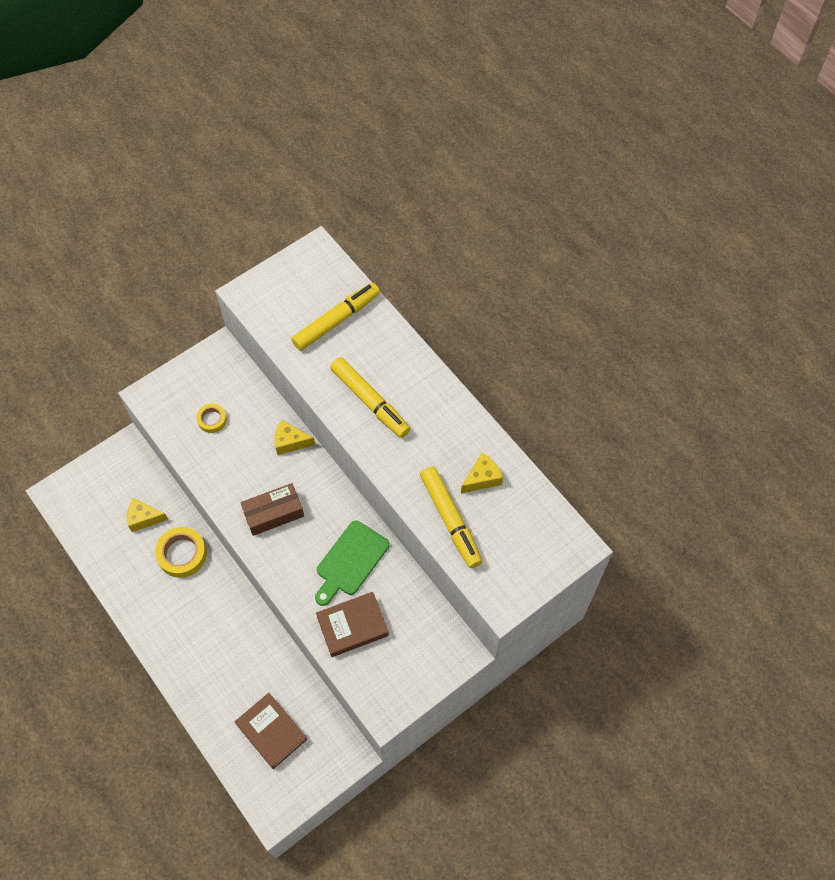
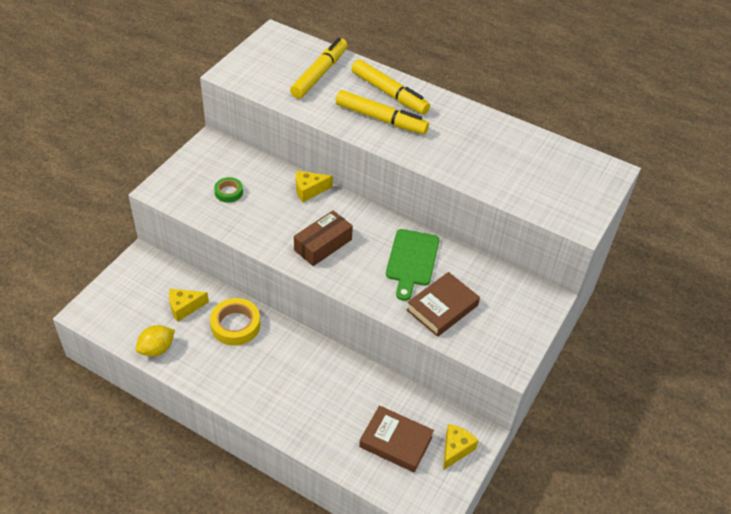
camera: 25 degrees left, 15 degrees down
yellow tape [196,404,227,433] -> green tape [214,177,243,203]
yellow marker [420,466,482,568] -> yellow marker moved to [351,59,430,114]
yellow cheese [461,453,503,493] -> yellow cheese moved to [443,424,479,470]
none -> yellow lemon [136,325,175,357]

